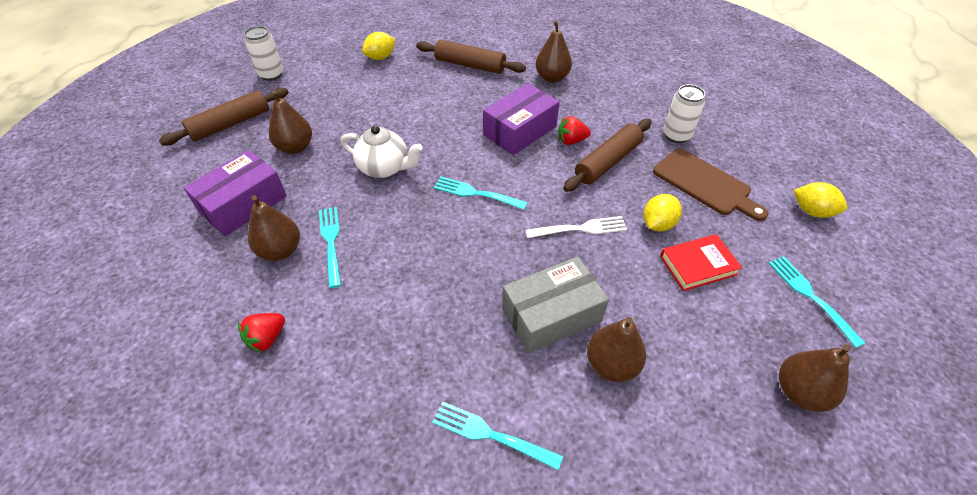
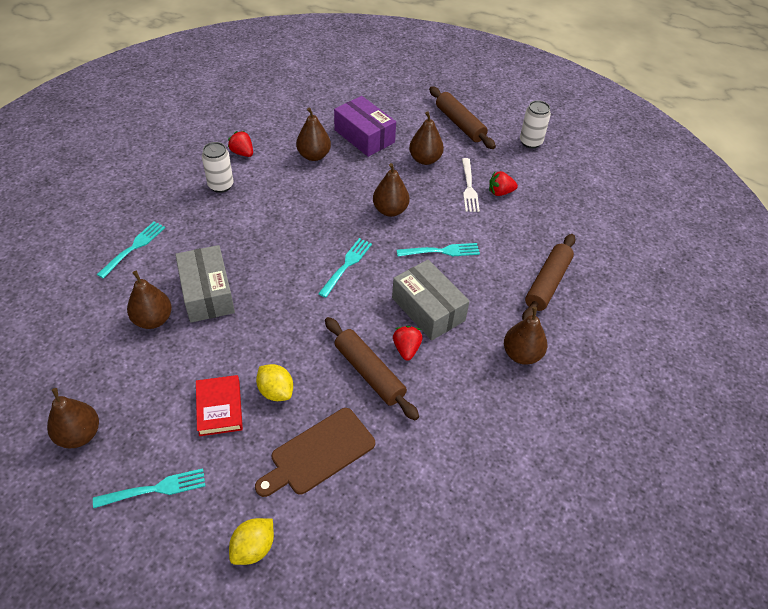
camera: 95 degrees right, 0 degrees up
turquoise fork [319,207,341,288] -> turquoise fork moved to [397,243,480,256]
white teapot [341,125,423,178] -> brown pear [373,163,410,217]
yellow lemon [362,32,395,60] -> none
purple box [483,83,560,155] -> grey box [392,260,470,341]
white fork [526,216,627,238] -> white fork moved to [462,158,480,212]
white can [663,84,705,143] -> white can moved to [202,142,234,193]
none -> red strawberry [489,171,518,196]

